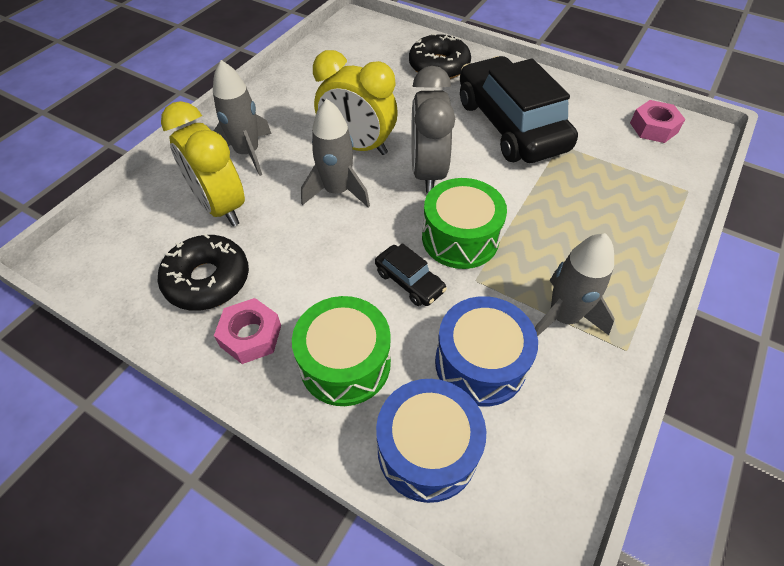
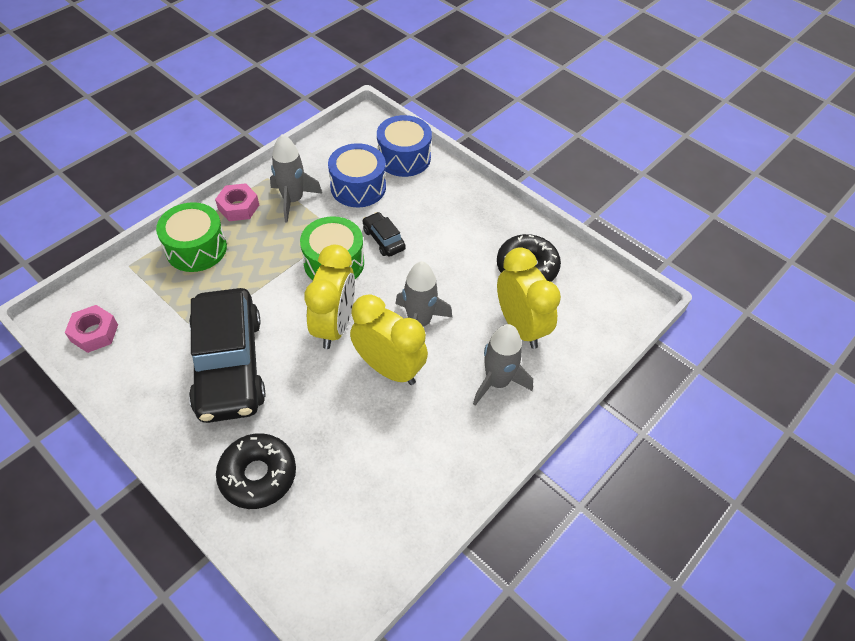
camera: 170 degrees left, 0 degrees up
pink nut [214,298,281,364] -> pink nut moved to [215,183,259,221]
green drum [292,296,391,406] -> green drum moved to [156,202,227,272]
grey clock [411,66,455,194] -> yellow clock [304,245,355,349]

